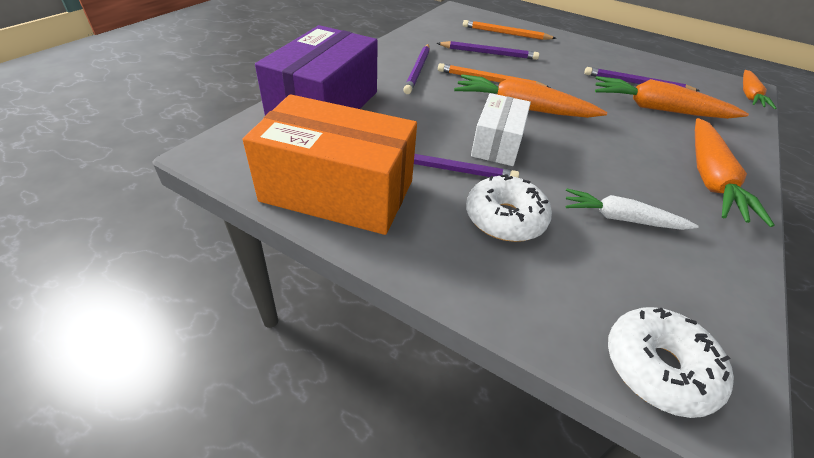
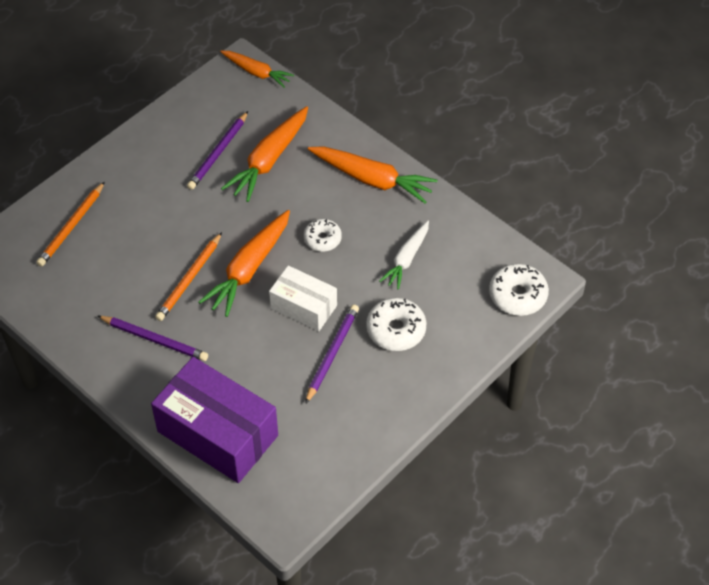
camera: 75 degrees left, 10 degrees up
orange box [243,94,417,235] -> none
purple pencil [437,41,539,60] -> none
none -> white donut [304,219,342,252]

